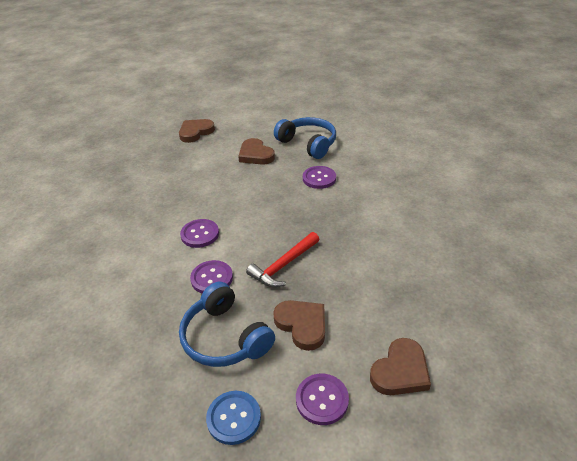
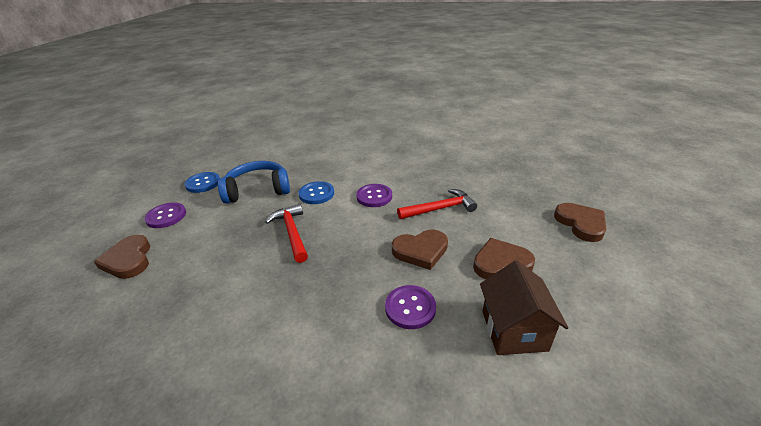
camera: 115 degrees right, 5 degrees down
purple button [190,260,233,293] -> blue button [299,181,334,204]
brown heart [273,300,325,351] -> brown heart moved to [392,229,448,270]
blue headphones [274,117,336,159] -> brown house [480,260,568,355]
none -> red hammer [397,189,477,219]

